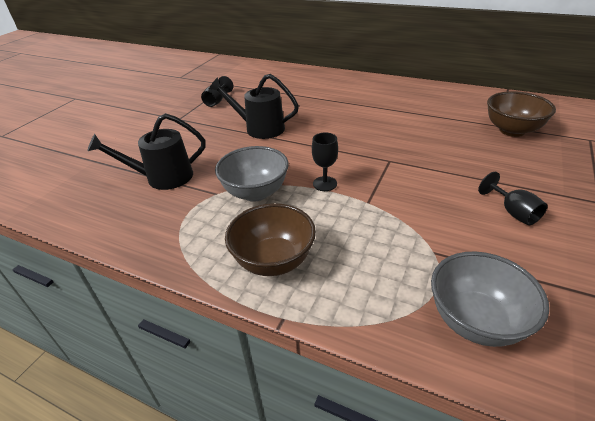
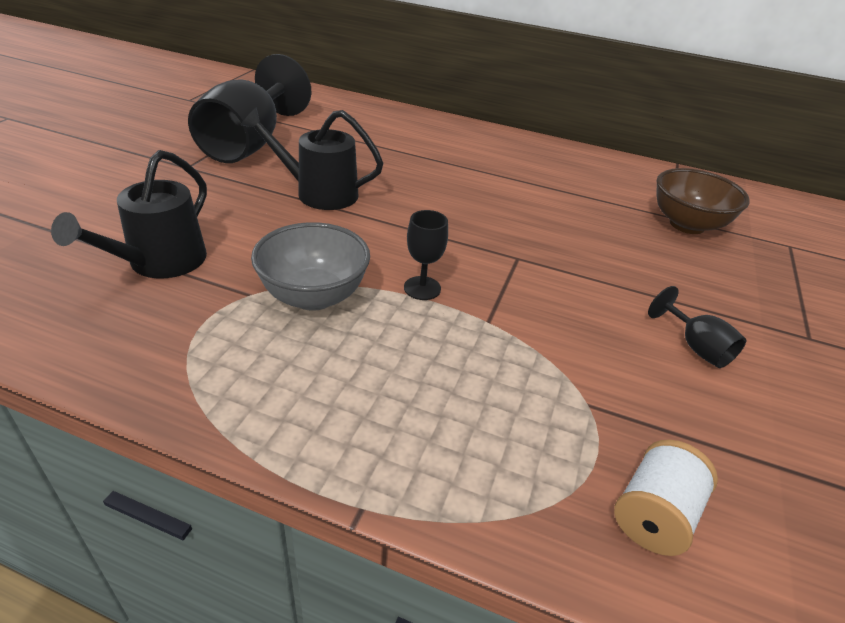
camera: 10 degrees left, 0 degrees up
black watering can [87,113,206,190] -> black watering can turned 45 degrees counterclockwise [51,150,207,279]
black goblet [201,76,233,107] -> black goblet [188,54,311,163], size x2.36
brown bowl [225,203,316,276] -> none
grey bowl [431,252,549,347] -> white spool [614,439,718,556]

